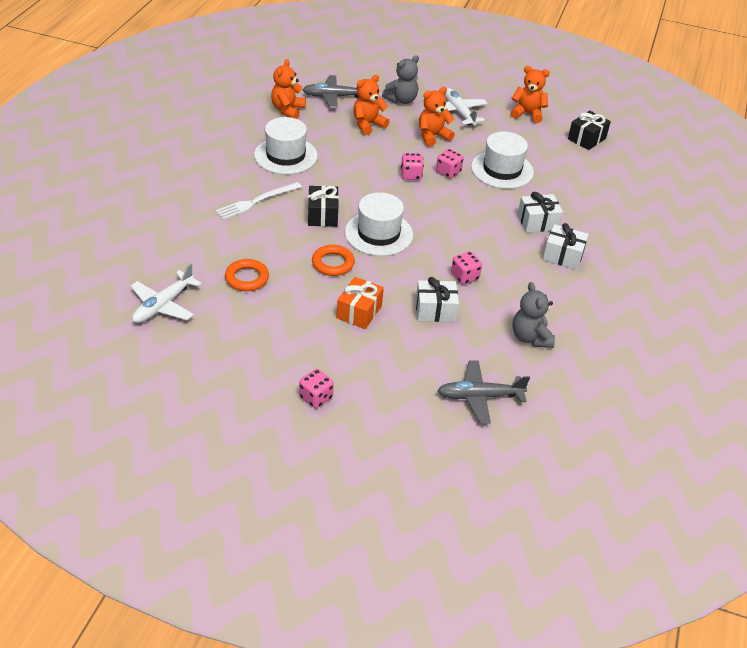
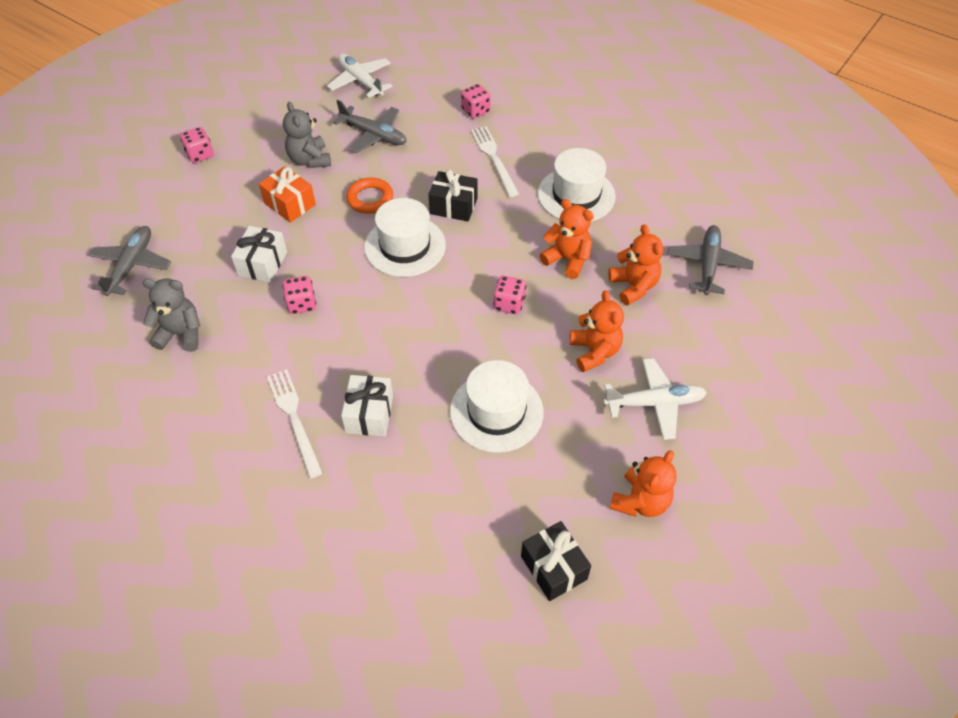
camera: 110 degrees right, 10 degrees up
orange ring [225,259,269,291] -> grey plane [333,100,407,153]
orange teddy bear [271,59,306,119] -> orange teddy bear moved to [539,199,594,279]
grey teddy bear [382,55,419,104] -> grey teddy bear moved to [283,102,331,168]
pink dice [436,149,464,178] -> pink dice moved to [461,84,491,119]
white gift [543,223,589,270] -> white fork [267,369,323,478]

